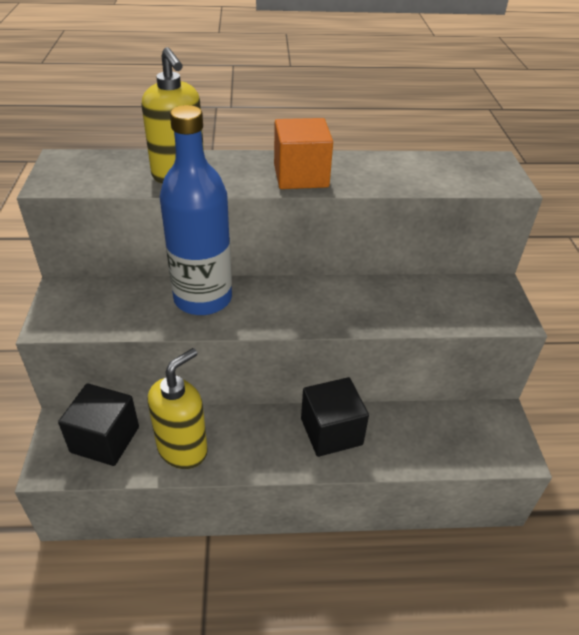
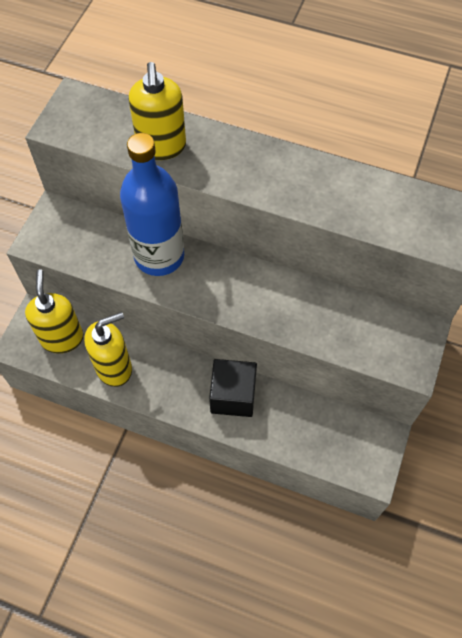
camera: 25 degrees right, 20 degrees up
black cube [58,383,139,466] -> yellow soap dispenser [25,269,84,354]
orange cube [274,118,333,189] -> none

